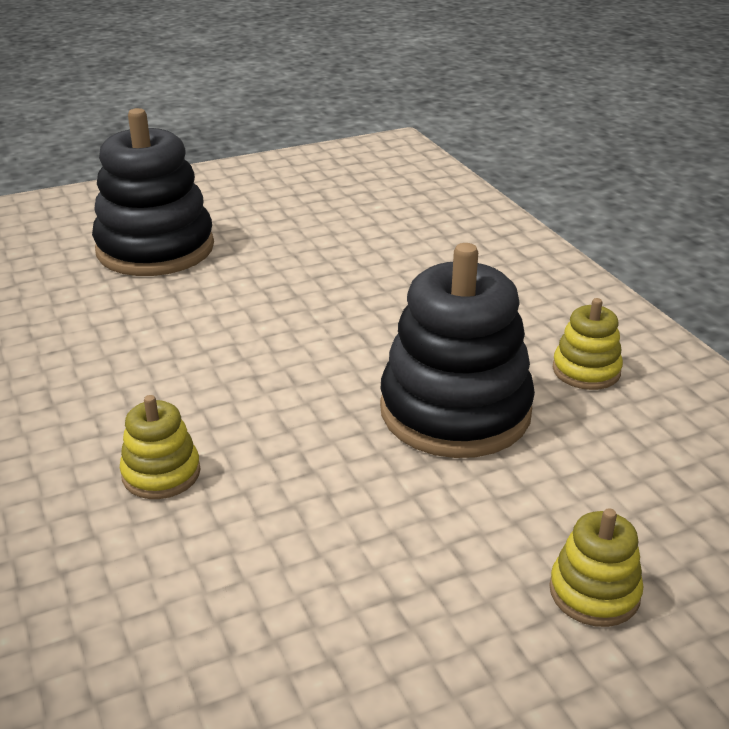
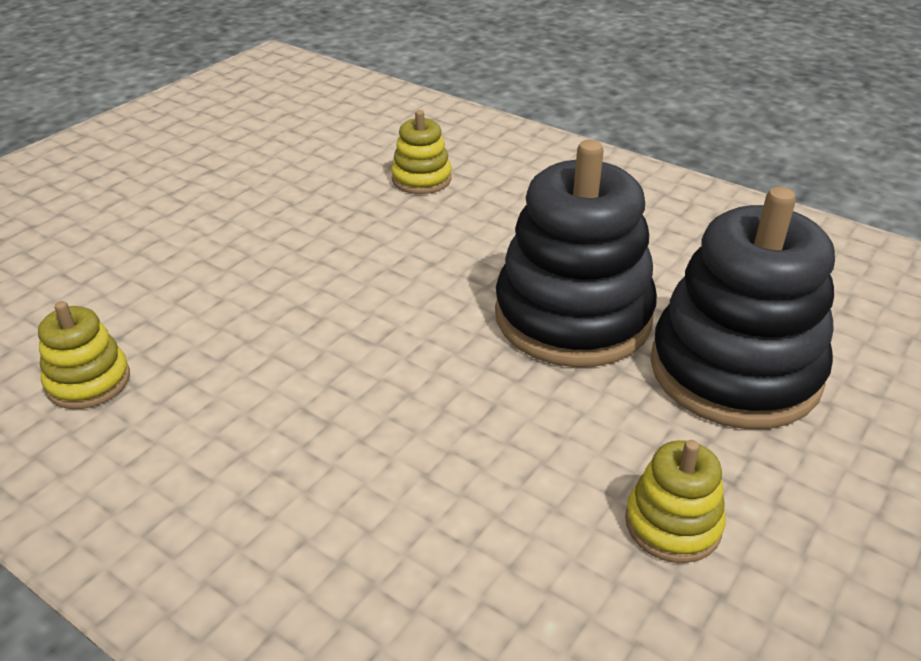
camera: 150 degrees right, 5 degrees up
black stacking toy [380,243,535,458] -> black stacking toy moved to [495,140,657,367]
yellow stacking toy [549,508,643,627] -> yellow stacking toy moved to [625,440,726,563]

